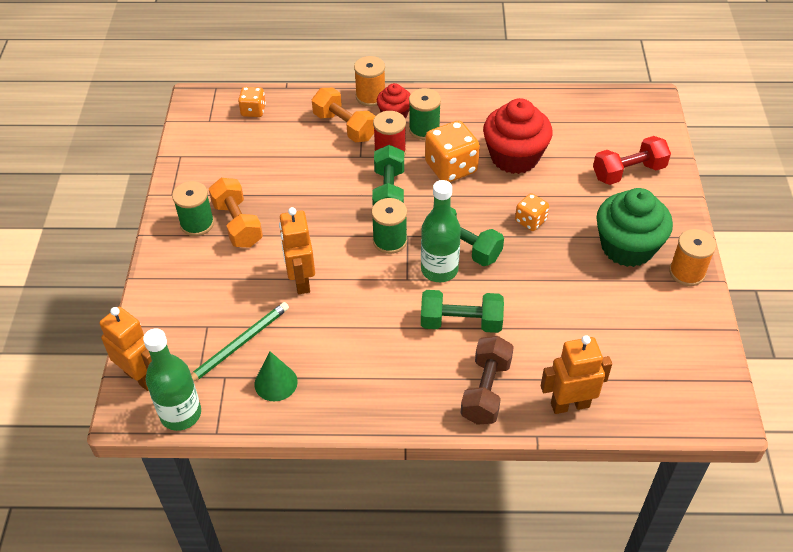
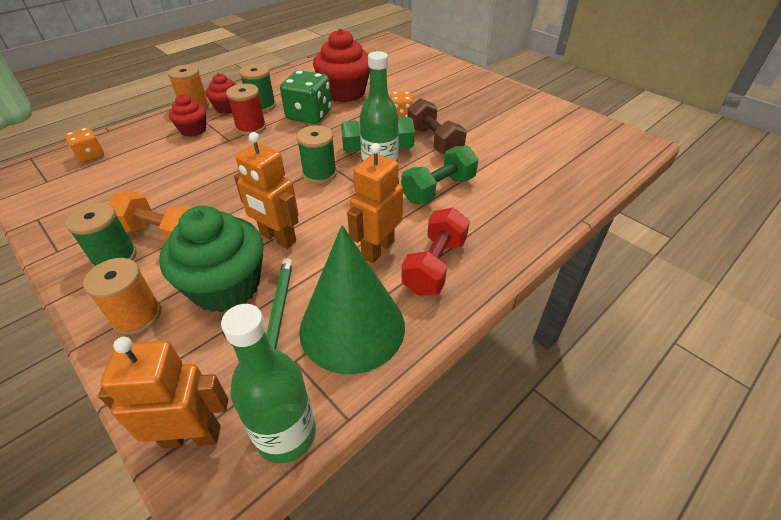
camera: 45 degrees left, 5 degrees down
green cone [254,351,298,401] -> green cone [299,225,405,374], size x1.99
orange dumbbell [312,88,375,142] -> red cupcake [169,94,206,137]
green dumbbell [372,145,404,206] -> none
orange dice [425,120,480,182] -> green dice [280,70,332,124]
brown dumbbell [461,336,514,425] -> brown dumbbell moved to [407,98,467,154]
orange robot [541,335,612,414] -> orange robot moved to [347,143,403,263]
red dumbbell [593,136,671,185] -> red dumbbell moved to [401,208,470,296]
green cupcake [596,188,673,267] -> green cupcake moved to [159,206,264,313]
orange spool [669,229,716,286] -> orange spool moved to [83,258,161,335]

